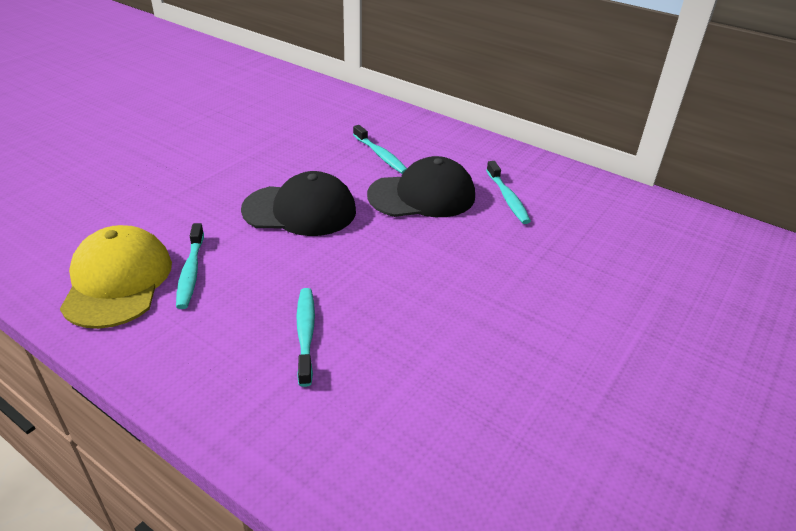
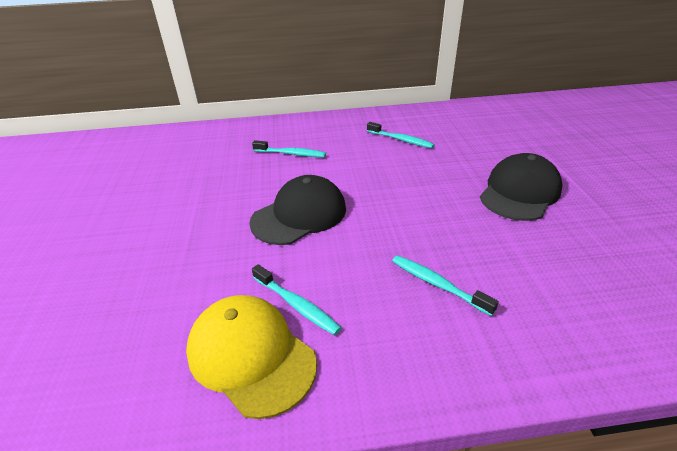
camera: 40 degrees left, 0 degrees up
black cap [367,156,475,217] -> black cap moved to [480,153,563,221]

